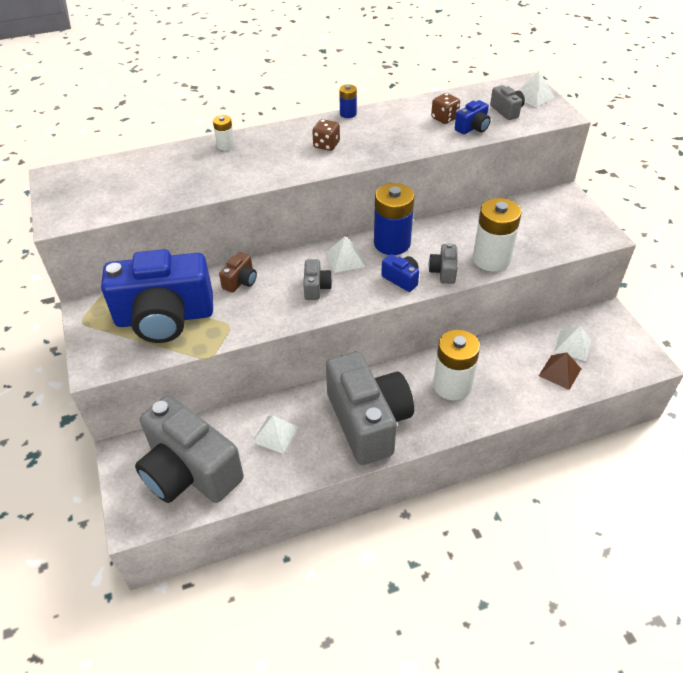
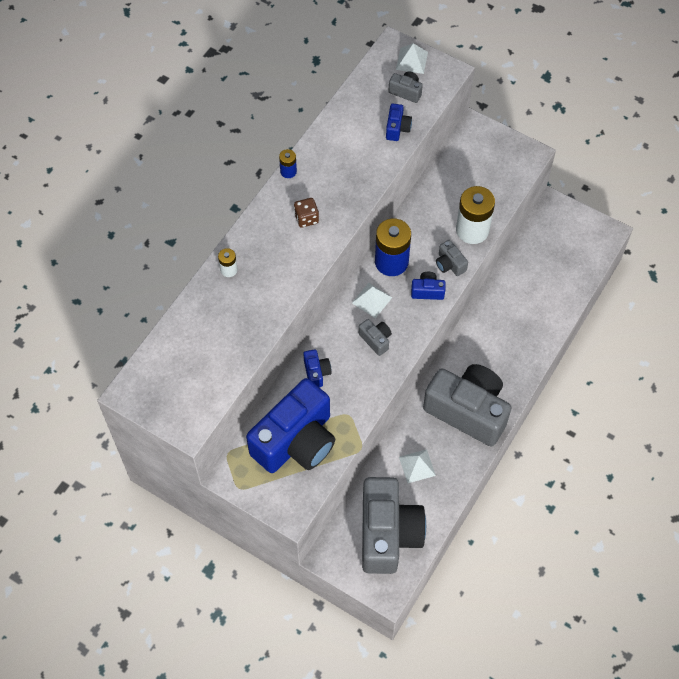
camera: 40 degrees left, 15 degrees up
grey camera [135,395,244,503] -> grey camera turned 90 degrees counterclockwise [362,477,426,574]
brown camera [219,252,257,293] -> blue camera [303,349,331,387]
brown dice [431,93,460,124] -> none
white battery [433,329,480,400] -> none
brown pyramid [539,353,581,390] -> none
white pyramid [554,326,592,361] -> none

